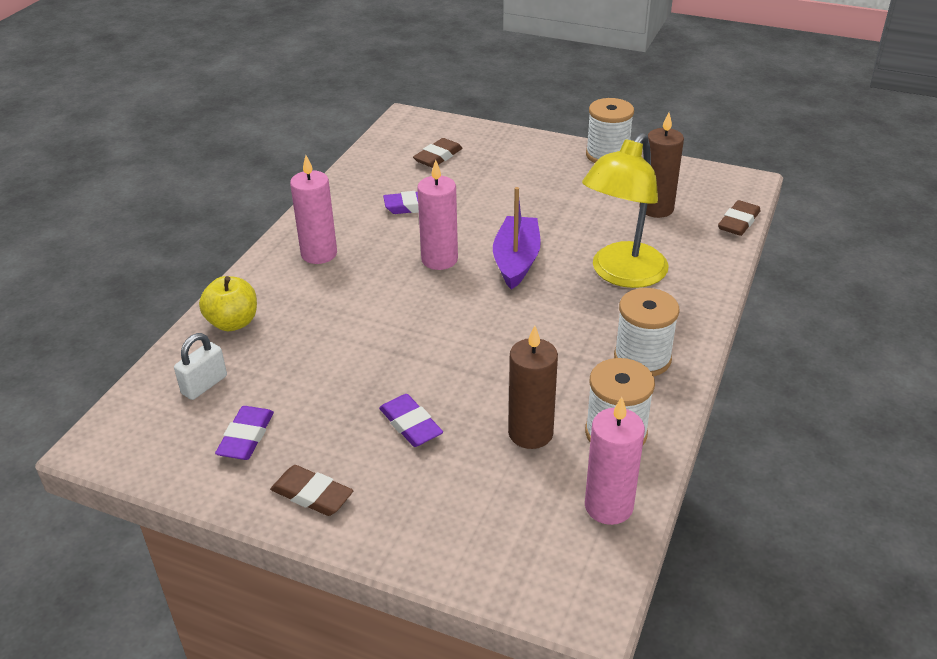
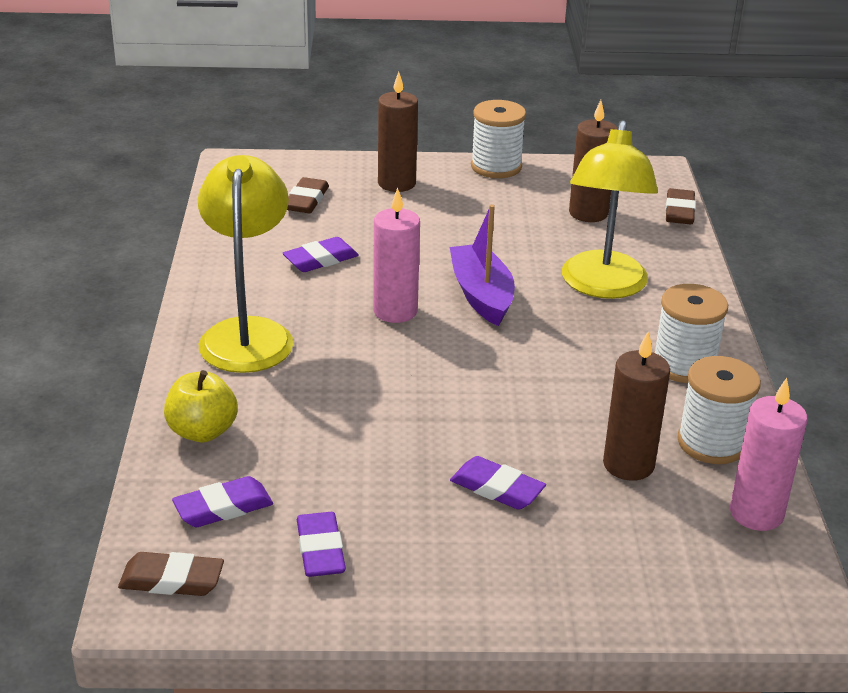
camera: 25 degrees left, 5 degrees down
white padlock [174,333,227,400] -> purple eraser [172,476,273,527]
brown eraser [270,465,353,516] -> brown eraser moved to [118,552,224,596]
pink candle [290,155,337,264] -> yellow lamp [198,155,294,373]
none -> brown candle [378,72,418,192]

